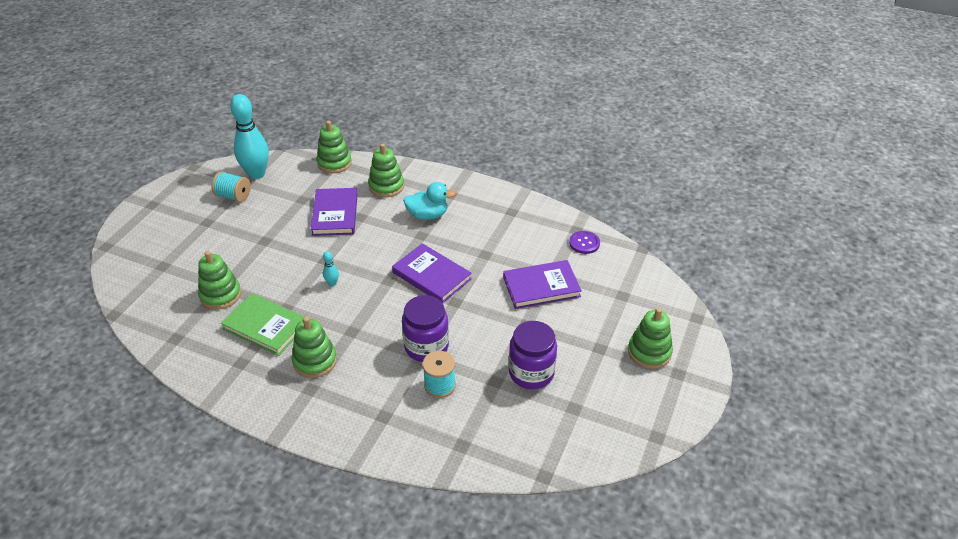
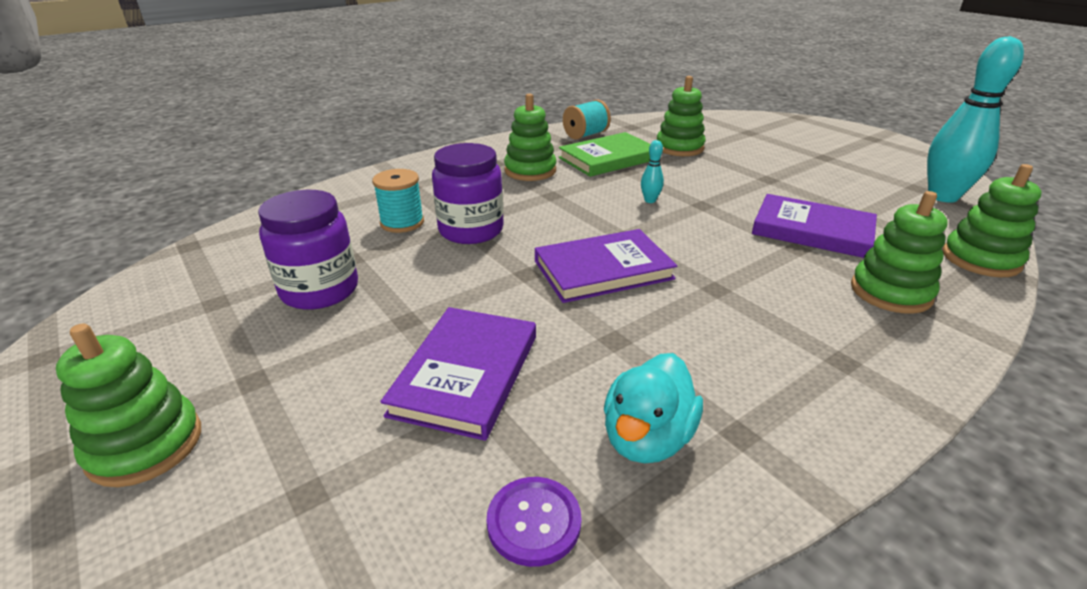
camera: 120 degrees right, 10 degrees down
turquoise spool [211,171,251,202] -> turquoise spool moved to [563,100,611,140]
turquoise duck [403,182,456,220] -> turquoise duck moved to [604,353,703,463]

